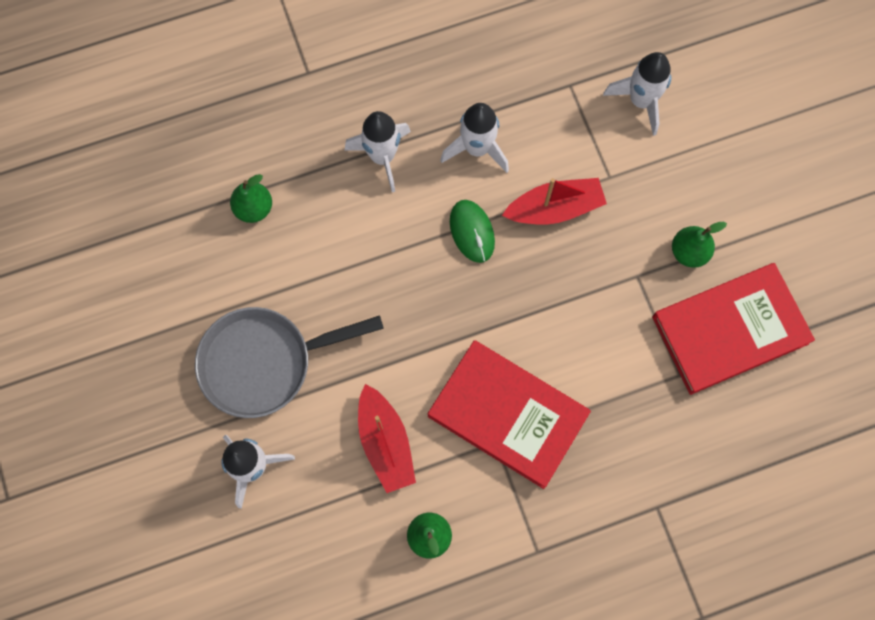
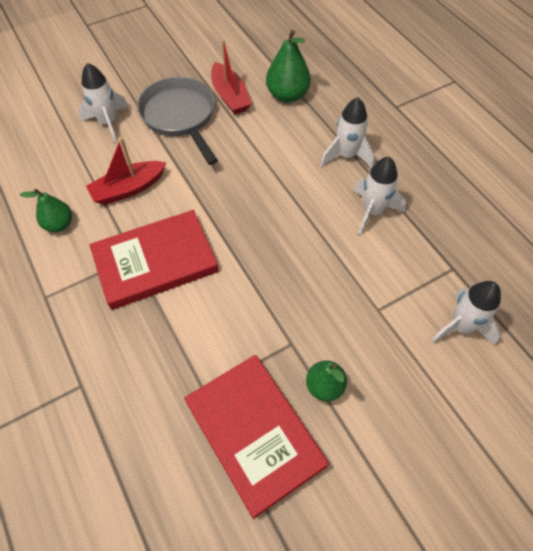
camera: 80 degrees right, 15 degrees down
green pear [230,174,272,223] -> green pear [266,30,311,103], size x1.54
red book [428,340,591,489] -> red book turned 45 degrees clockwise [89,210,219,310]
green mouse [450,200,495,263] -> none
red boat [502,178,607,224] -> red boat moved to [211,40,252,115]

